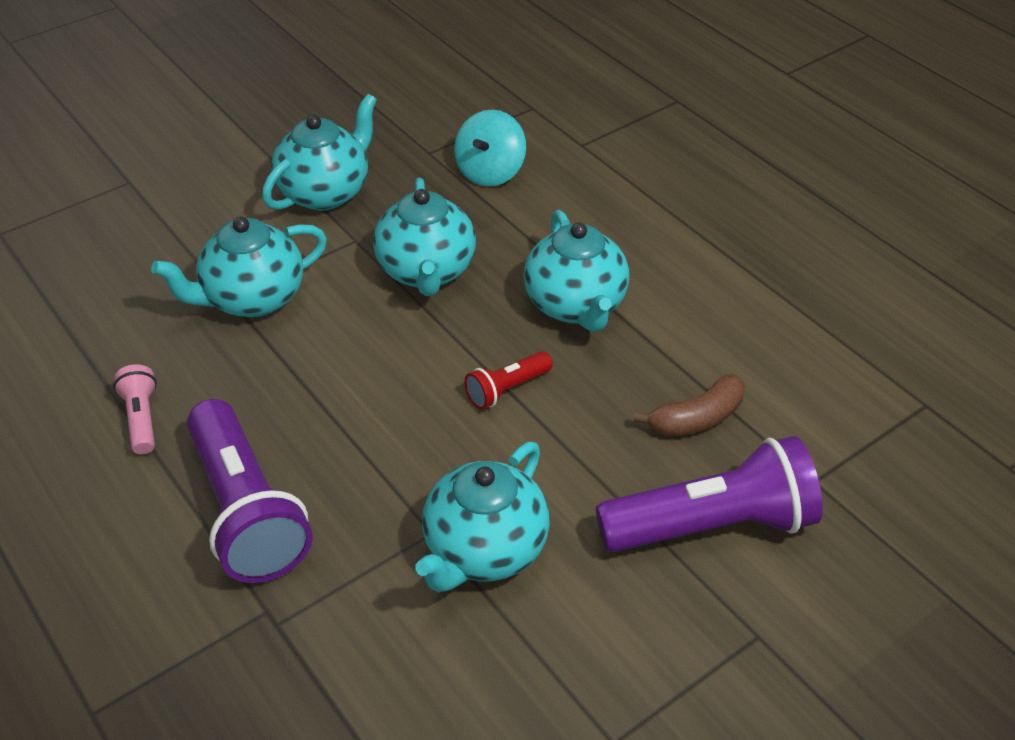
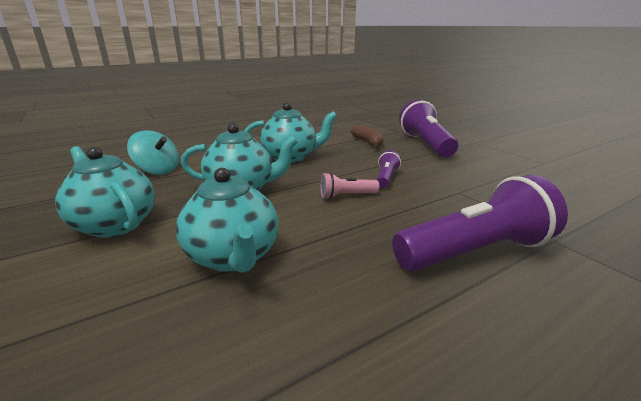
camera: 85 degrees left, 20 degrees down
pink flashlight [113,364,157,455] -> pink flashlight moved to [320,172,379,199]
turquoise teapot [415,442,550,592] -> none
red flashlight [464,351,553,409] -> none
none -> purple flashlight [377,150,401,188]

